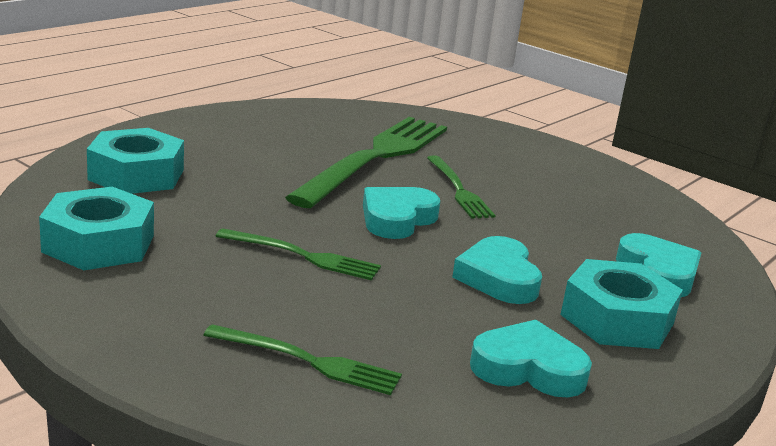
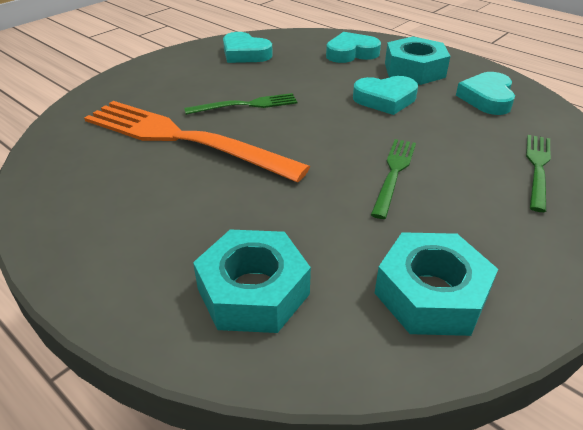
camera: 85 degrees left, 15 degrees up
green fork [285,117,447,208] -> orange fork [84,101,310,183]
turquoise heart [363,187,440,239] -> turquoise heart moved to [223,32,273,63]

